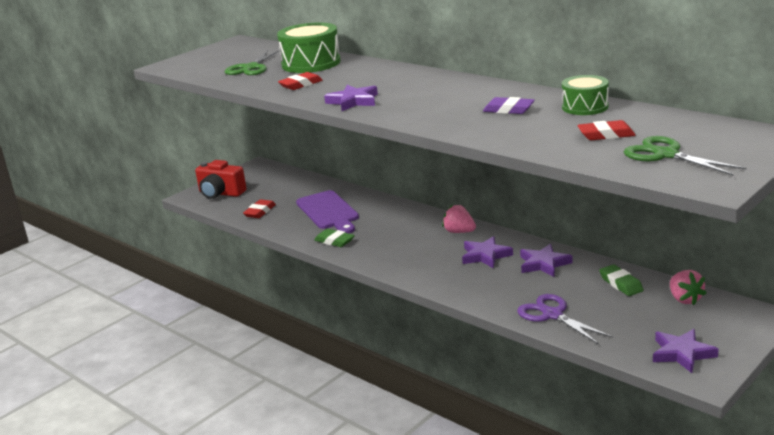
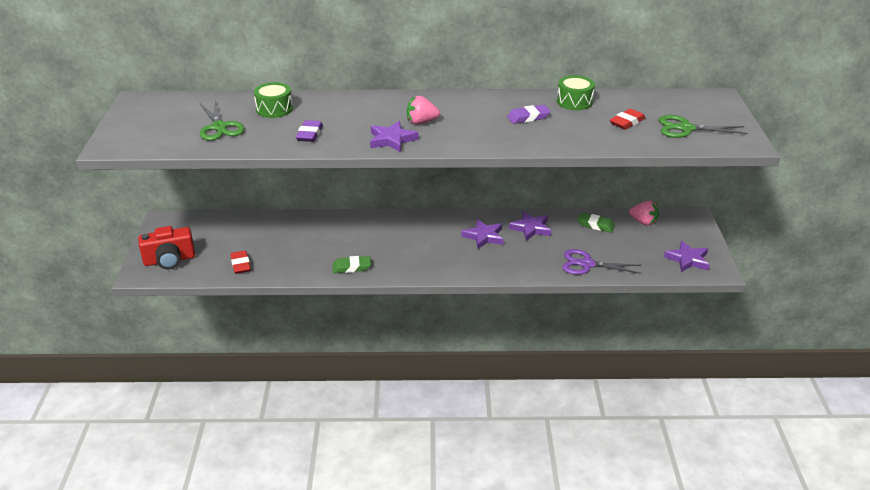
camera: 45 degrees left, 10 degrees up
green drum [277,22,341,73] -> green drum [254,82,293,118], size x0.62
red eraser [278,72,323,90] -> purple eraser [296,120,323,142]
purple cutting board [296,190,359,233] -> none
pink strawberry [442,204,476,233] -> pink strawberry moved to [407,96,440,124]

